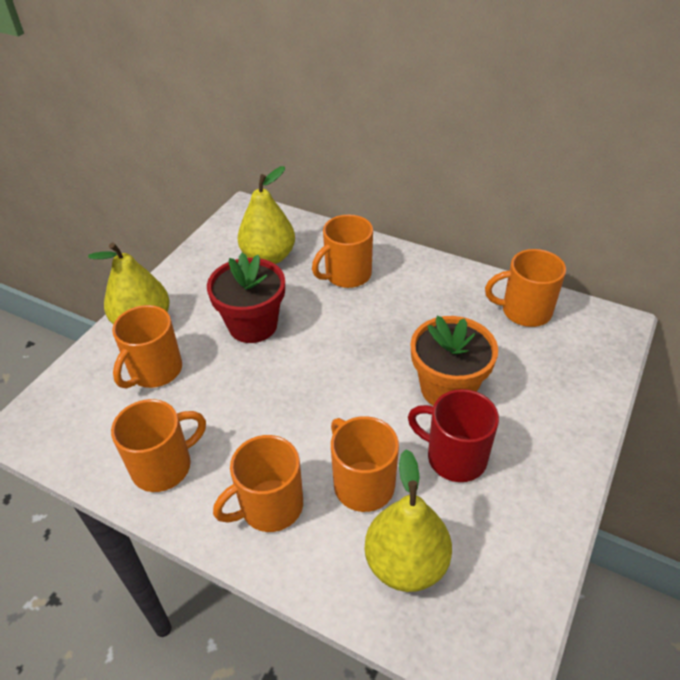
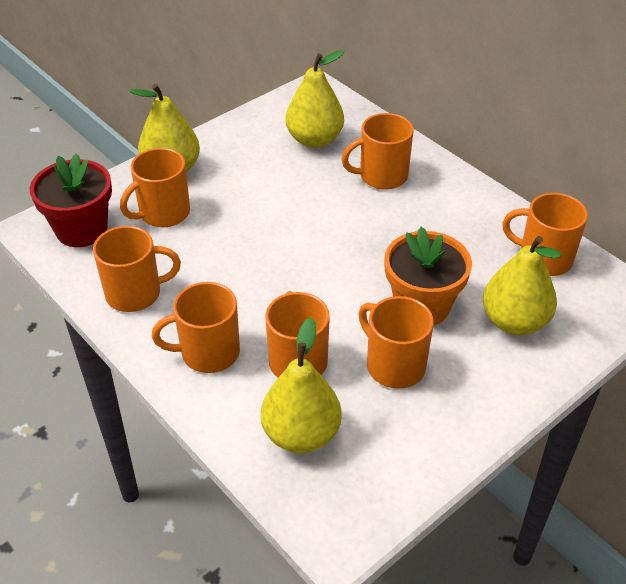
camera: 20 degrees right, 0 degrees up
red flower pot [207,253,285,343] -> red flower pot moved to [30,153,112,247]
red mug [408,389,499,482] -> orange mug [359,296,434,389]
none -> yellow pear [483,236,561,335]

